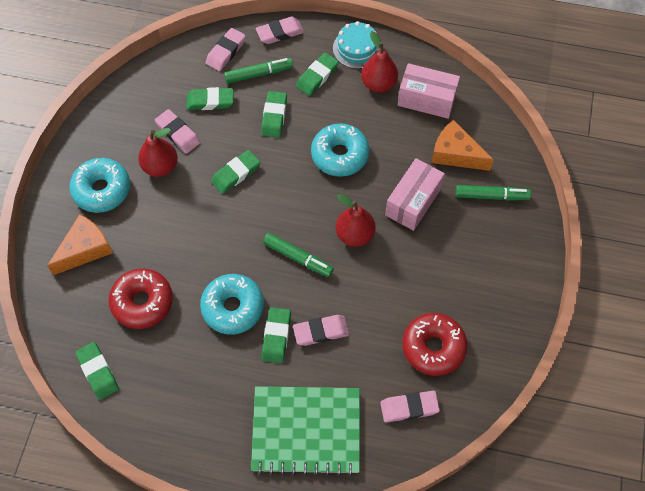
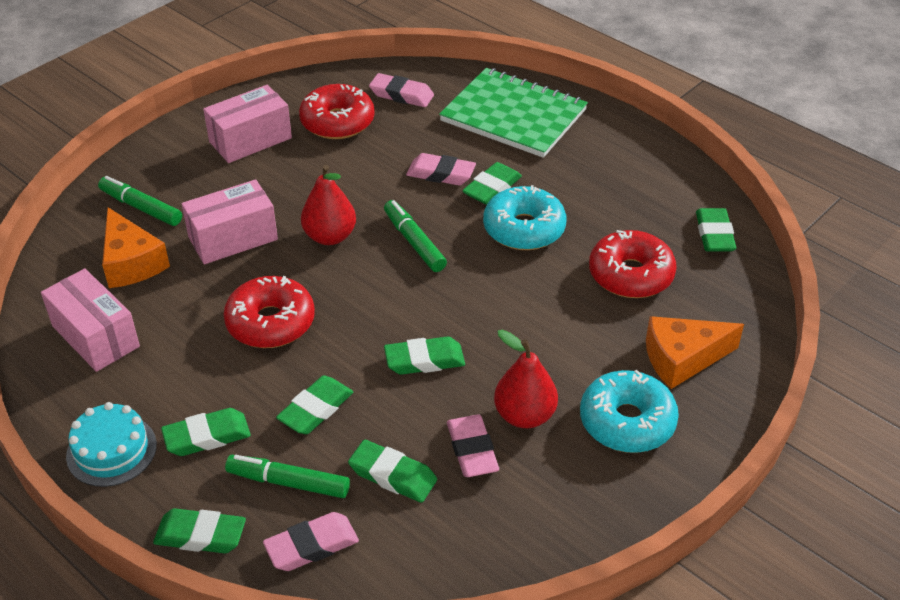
camera: 150 degrees left, 20 degrees down
pink eraser [256,17,304,44] -> green eraser [153,508,246,554]
turquoise donut [311,123,370,177] -> red donut [223,276,315,348]
red pear [361,31,398,93] -> none
none -> pink box [203,85,292,163]

